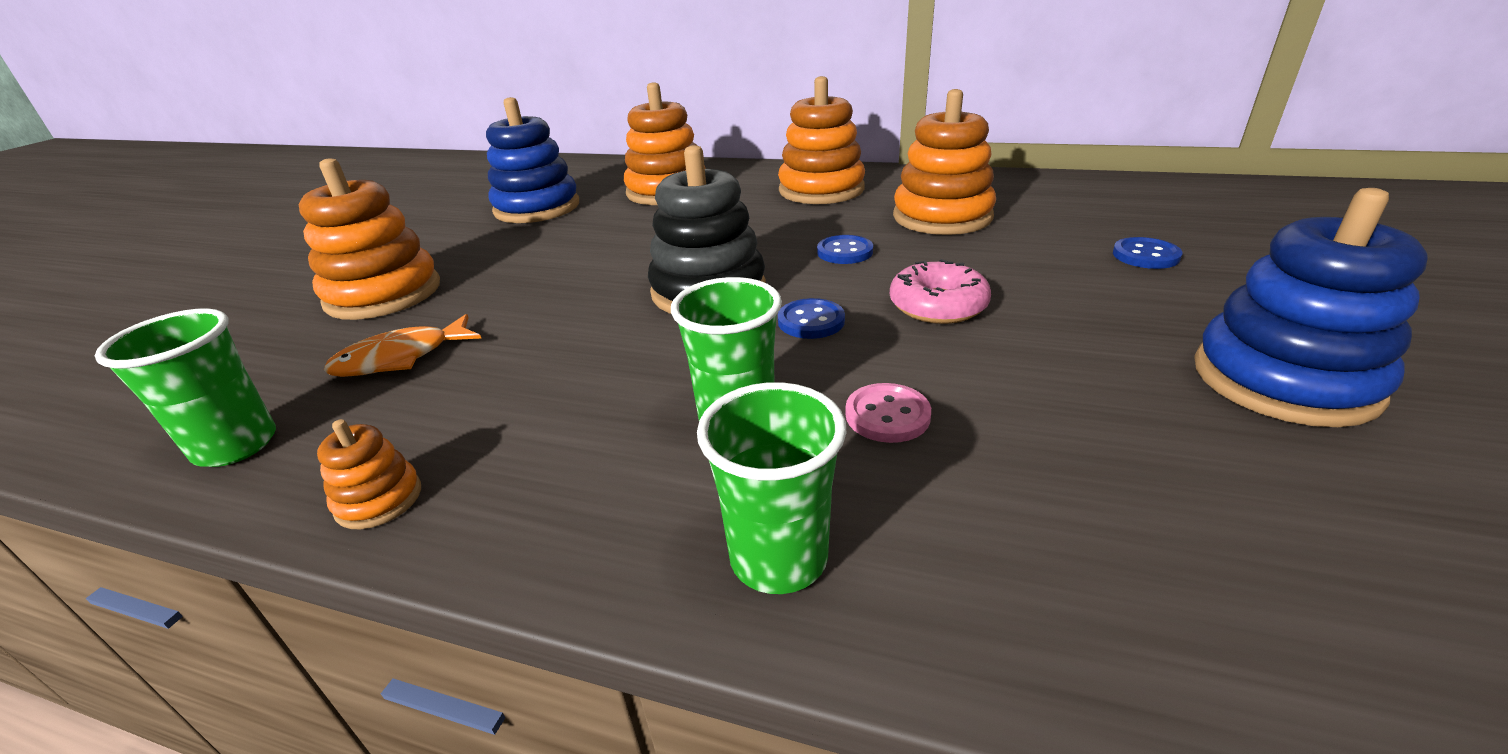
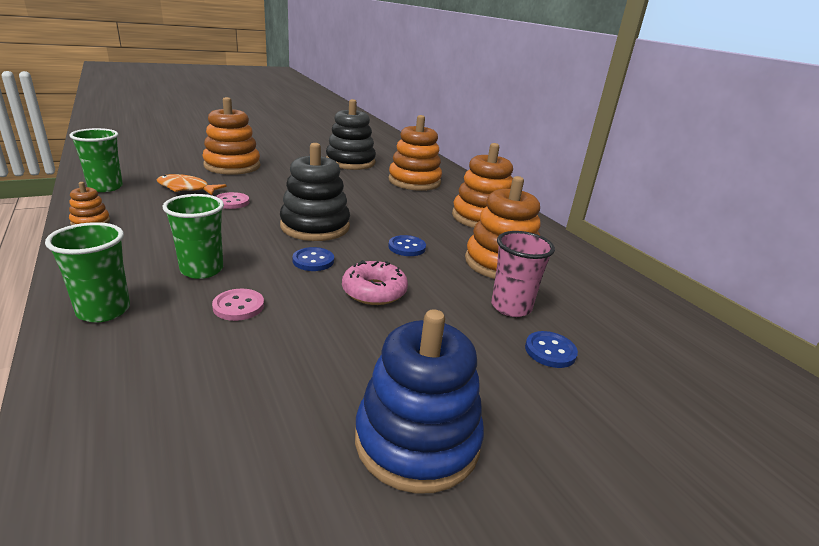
camera: 40 degrees right, 5 degrees down
blue stacking toy [486,97,579,223] -> black stacking toy [326,99,376,170]
none -> pink button [215,192,249,209]
none -> pink cup [491,231,555,317]

